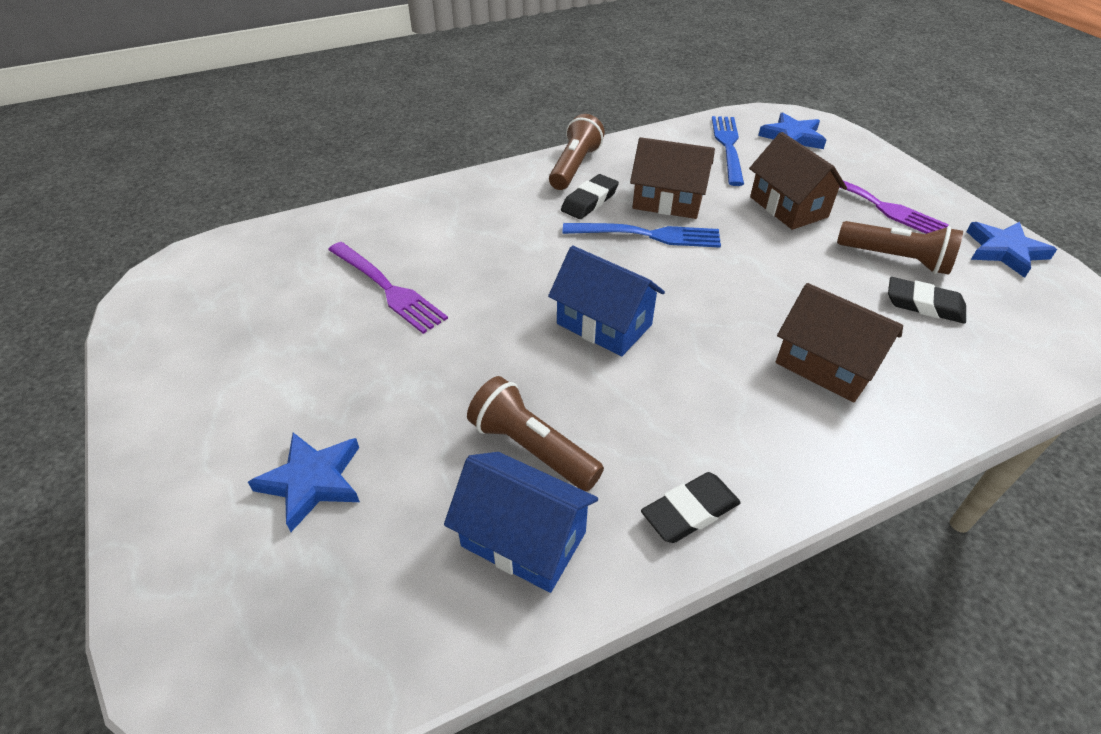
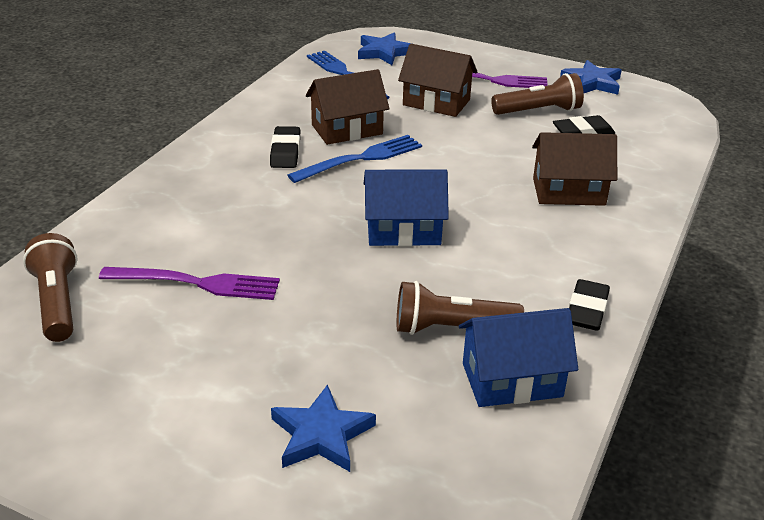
camera: 40 degrees left, 10 degrees down
brown flashlight [549,114,605,190] -> brown flashlight moved to [23,233,77,342]

